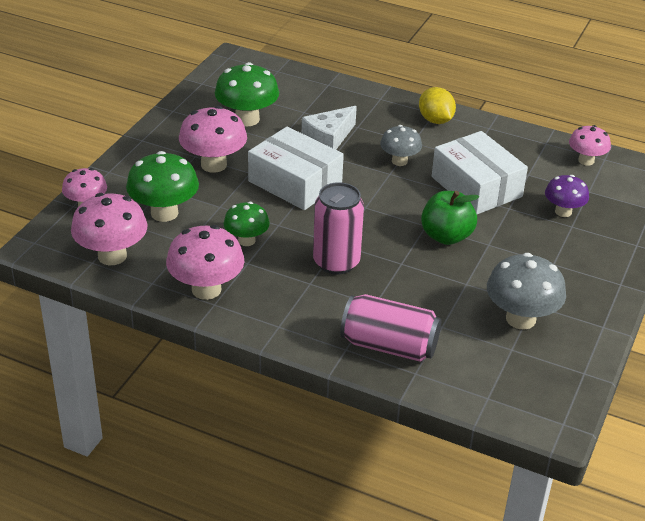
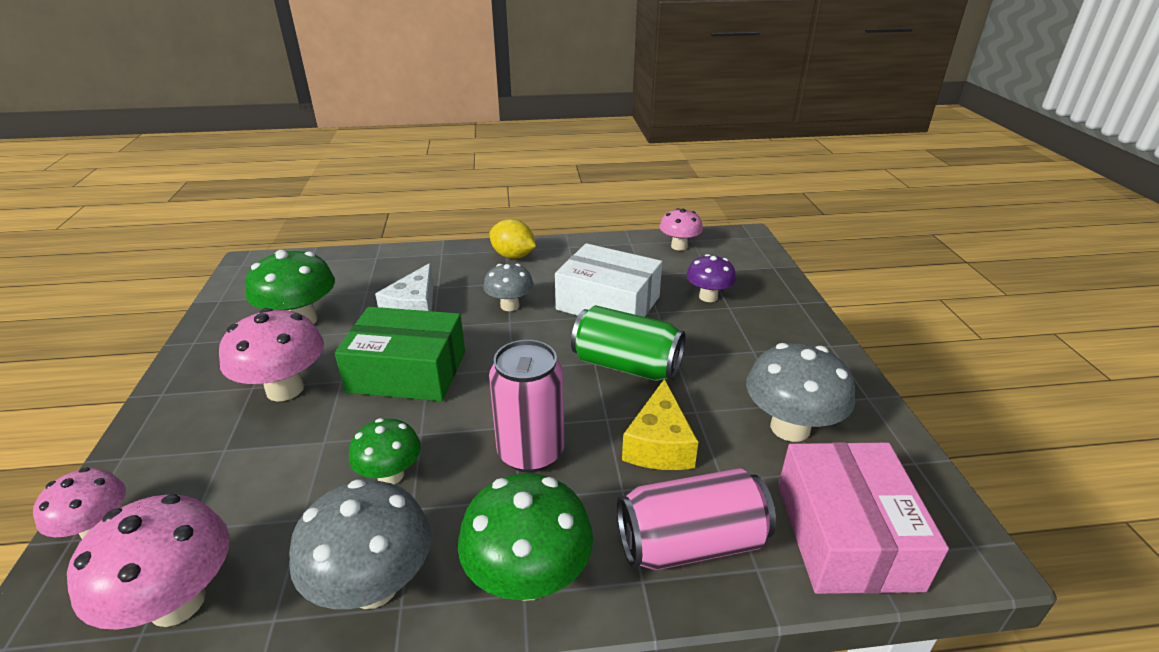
camera: 30 degrees left, 5 degrees down
green mushroom [126,151,199,222] -> green mushroom moved to [458,473,593,601]
pink mushroom [166,225,245,300] -> grey mushroom [289,479,431,609]
white box [248,126,344,210] -> green box [335,307,465,401]
green apple [421,191,479,245] -> green can [571,305,686,381]
none -> yellow cheese [622,379,698,470]
none -> pink box [778,442,949,594]

